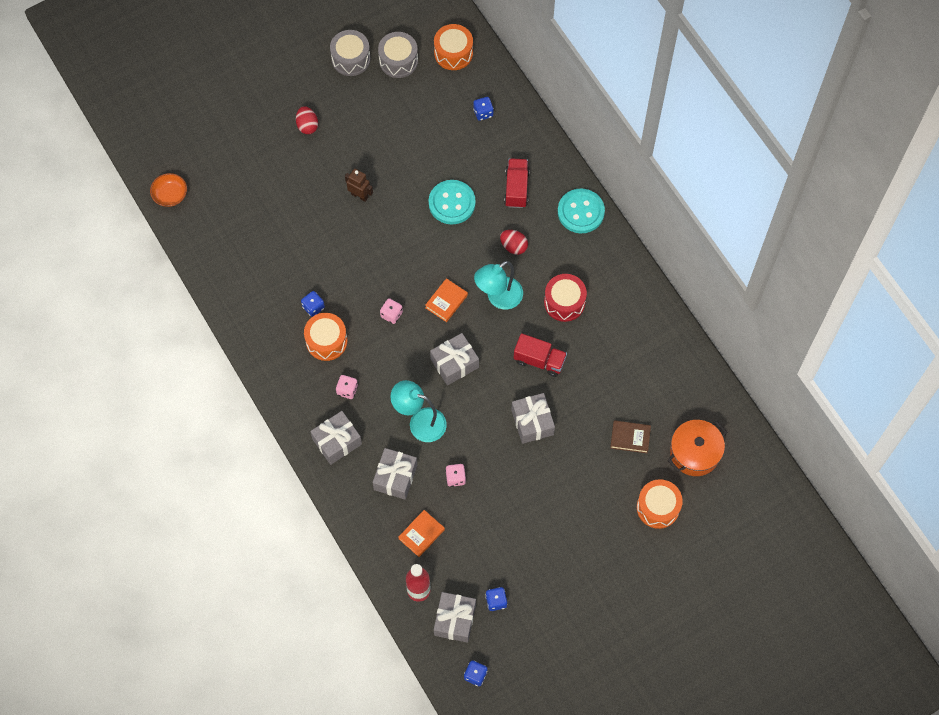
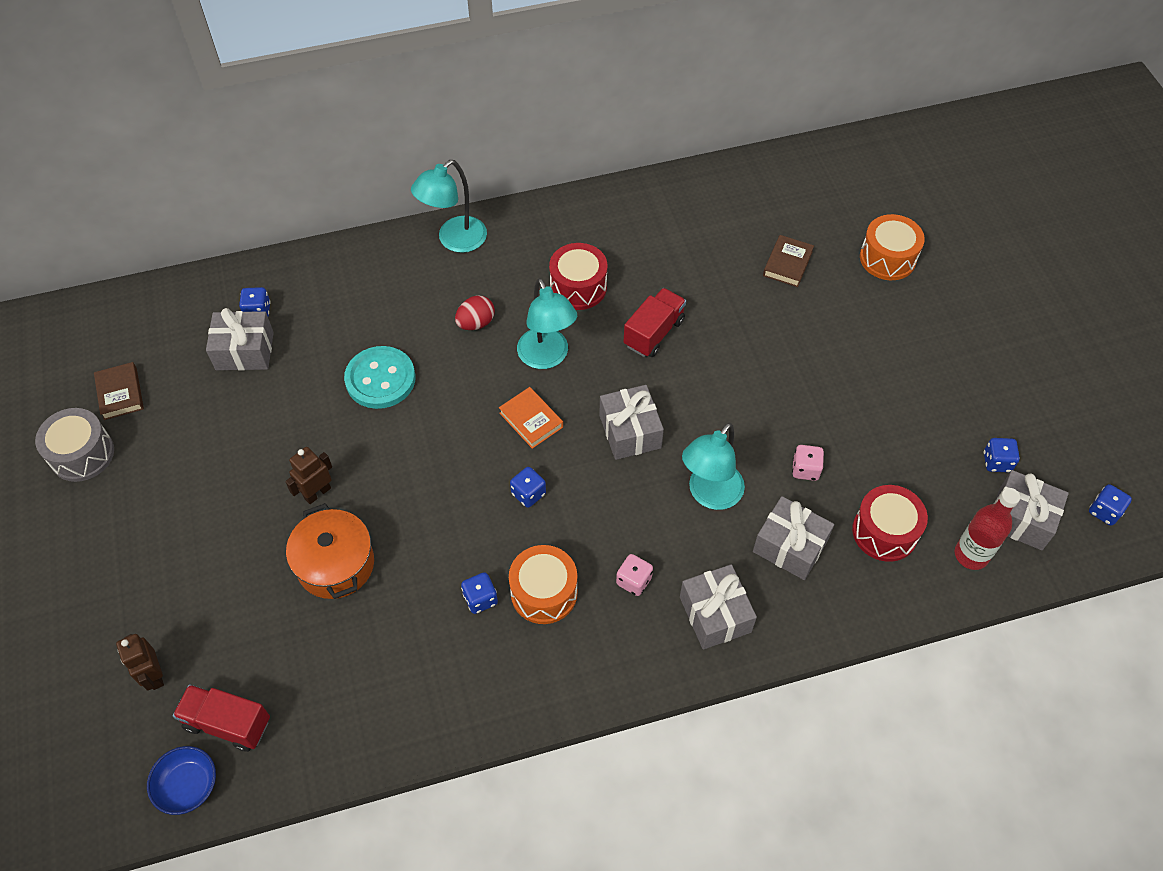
camera: 75 degrees left, 10 degrees down
orange bowl [150,173,187,207] -> blue bowl [147,746,216,815]
red egg [296,106,318,134] -> none
grey drum [378,32,418,78] -> brown book [94,362,144,420]
pink dice [380,298,403,324] -> blue dice [510,467,546,508]
orange book [399,510,445,557] -> red drum [852,485,928,562]
orange drum [434,24,473,70] -> none
red truck [504,158,530,208] -> red truck moved to [173,684,270,752]
grey gift [511,393,555,444] -> grey gift moved to [206,308,274,371]
turquoise button [558,189,605,233] -> turquoise lamp [411,160,487,253]
orange pot [667,420,727,476] -> orange pot moved to [286,503,374,599]
none -> brown robot [116,634,164,691]

